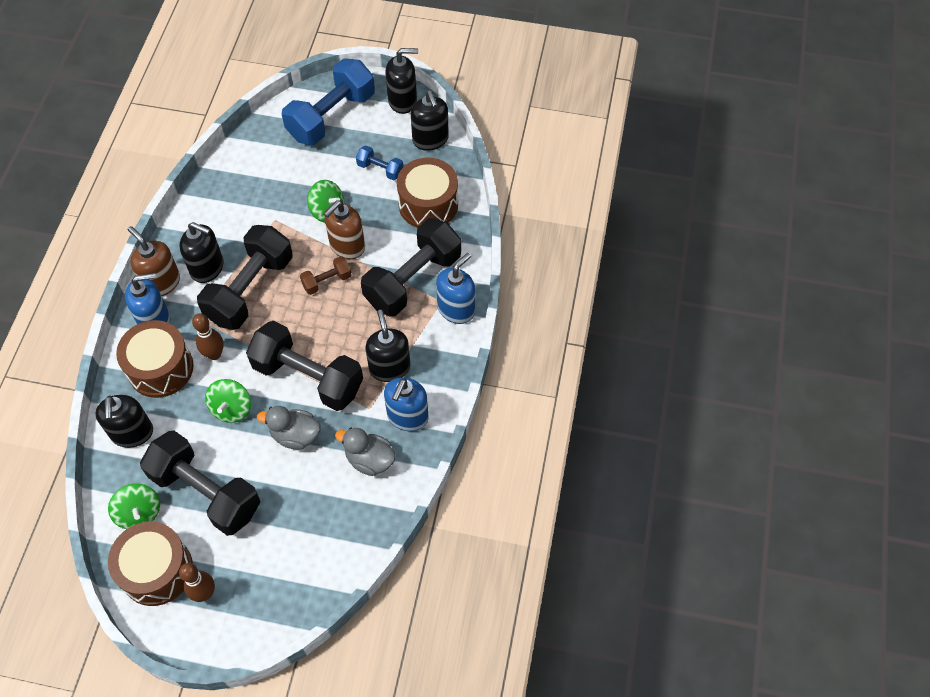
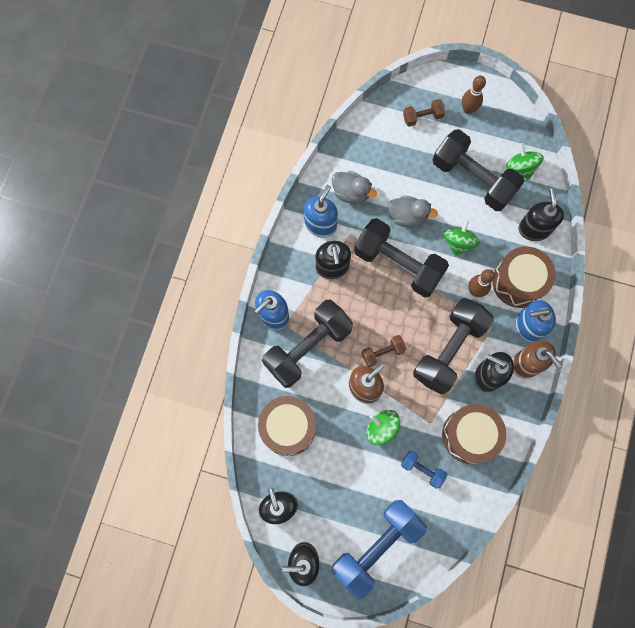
camera: 175 degrees left, 15 degrees up
brown drum [108,522,193,606] -> brown drum moved to [442,404,506,464]
blue dumbbell [356,145,404,181] -> blue dumbbell moved to [401,451,448,488]
none -> brown dumbbell [403,99,445,127]

